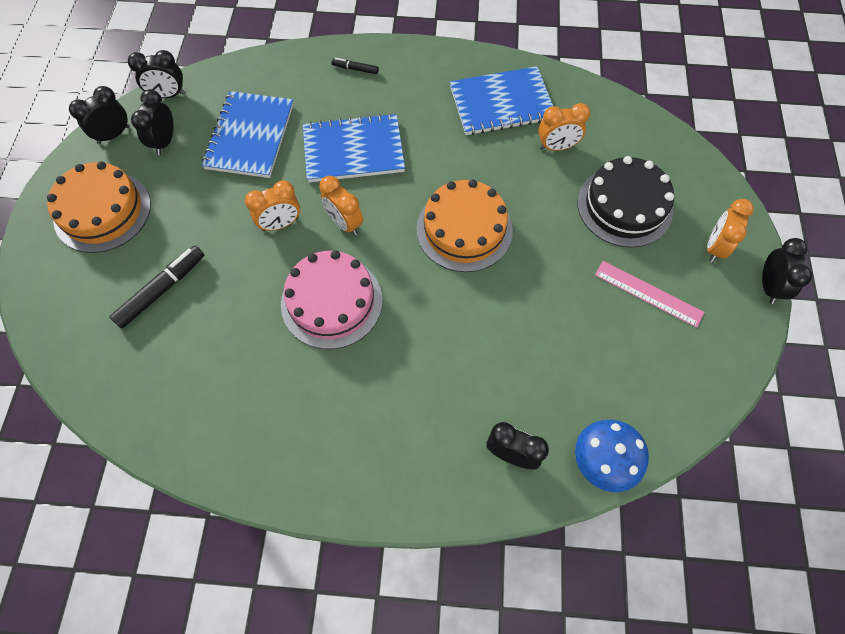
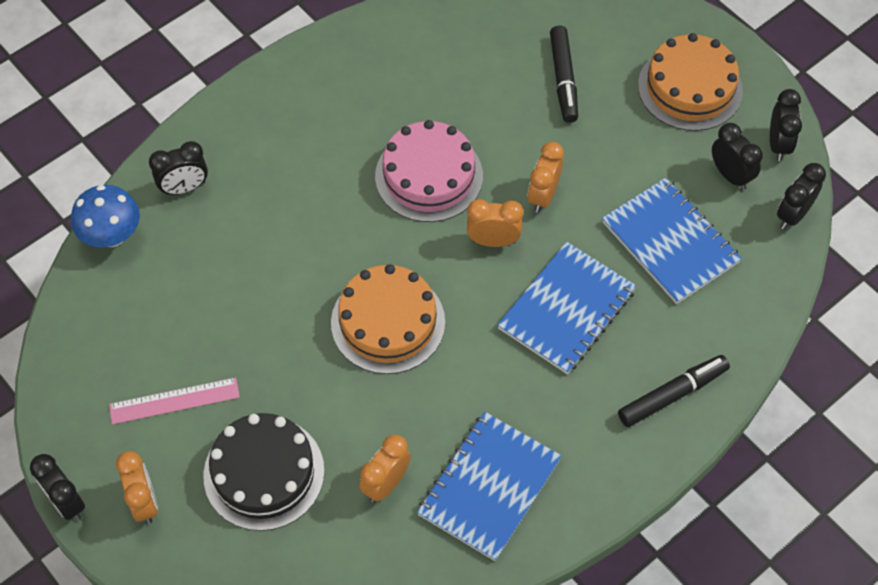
camera: 135 degrees right, 5 degrees down
black marker [331,58,379,74] -> black marker [618,355,730,427], size x1.89

